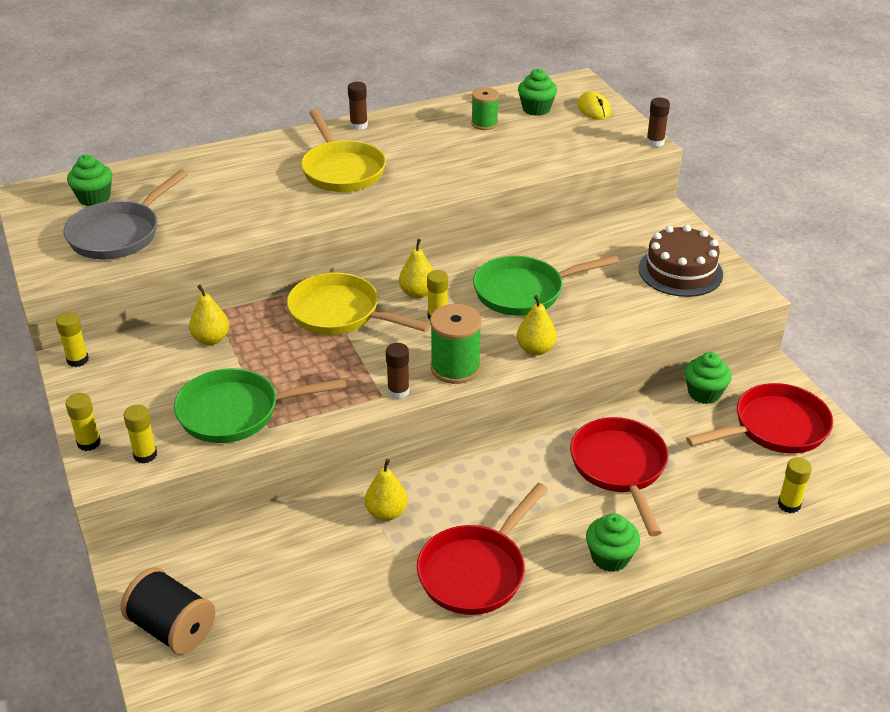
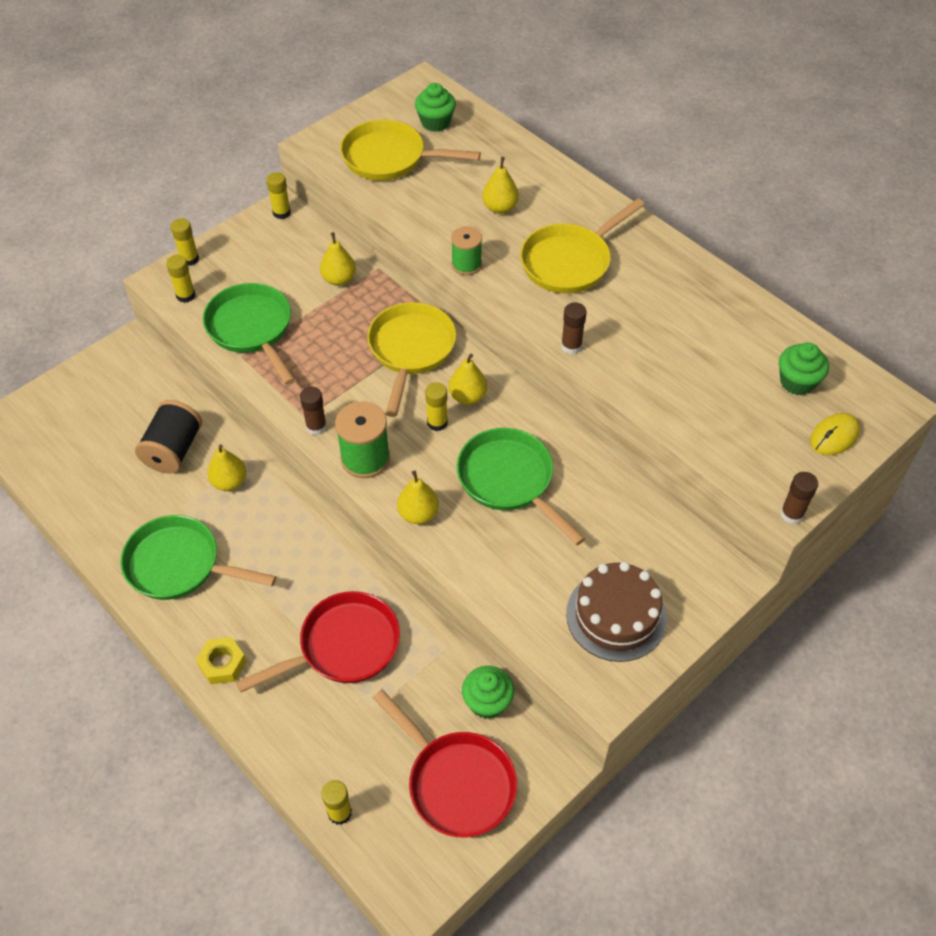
camera: 70 degrees right, 15 degrees up
grey pan [63,170,188,259] -> yellow pan [340,120,481,181]
black spool [121,567,216,655] -> black spool moved to [135,400,202,474]
brown glue stick [348,82,368,130] -> brown glue stick moved to [561,302,587,354]
red pan [417,483,548,615] -> green pan [120,515,276,600]
green spool [471,87,499,130] -> green spool moved to [451,226,482,275]
green cupcake [586,513,640,572] -> yellow nut [196,637,247,684]
none -> yellow pear [482,157,519,214]

